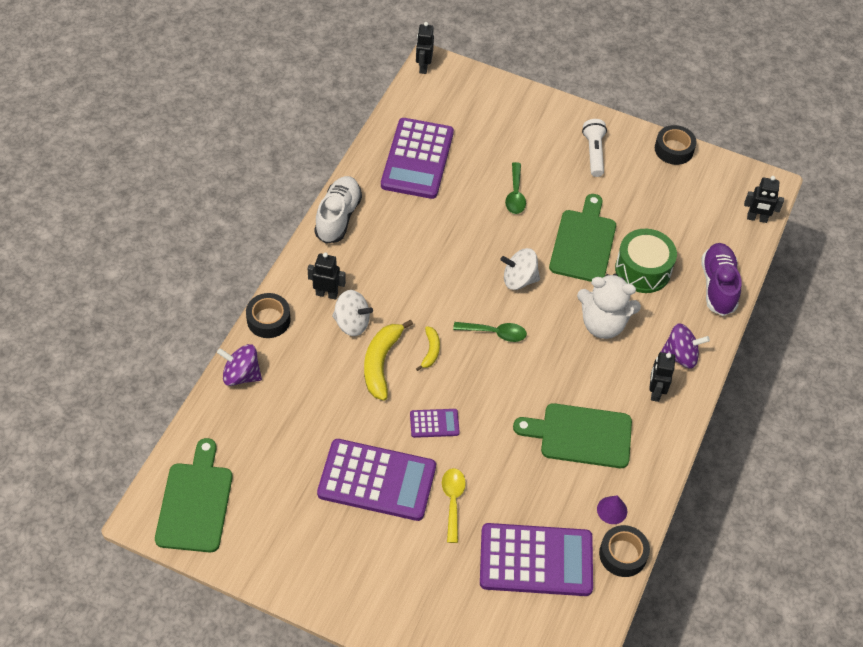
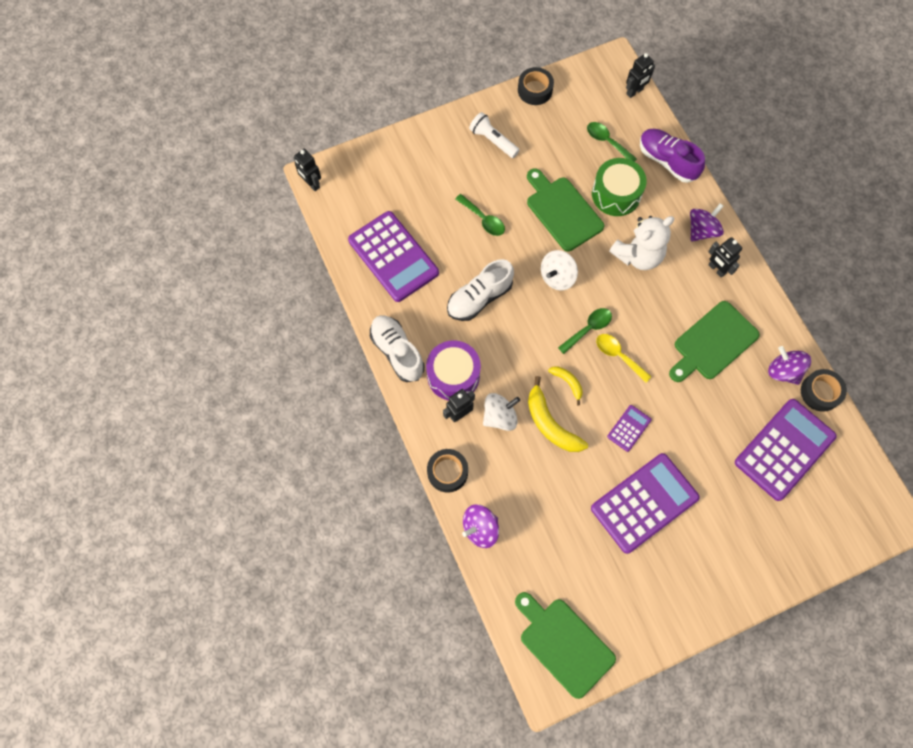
camera: 45 degrees left, 15 degrees up
yellow spoon [442,468,466,543] -> yellow spoon moved to [596,334,652,383]
purple cone [597,495,627,524] -> purple spinning top [768,346,811,385]
none -> purple drum [426,340,481,400]
none -> white shoe [447,259,514,321]
none -> green spoon [587,122,637,162]

